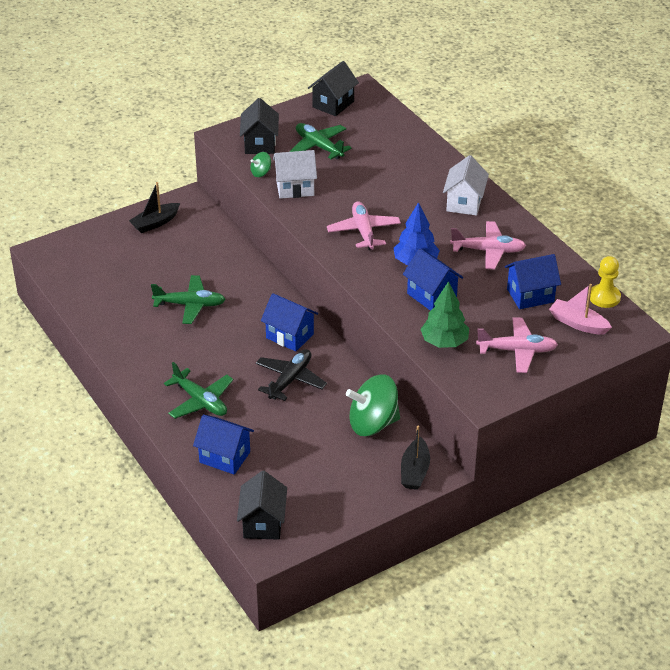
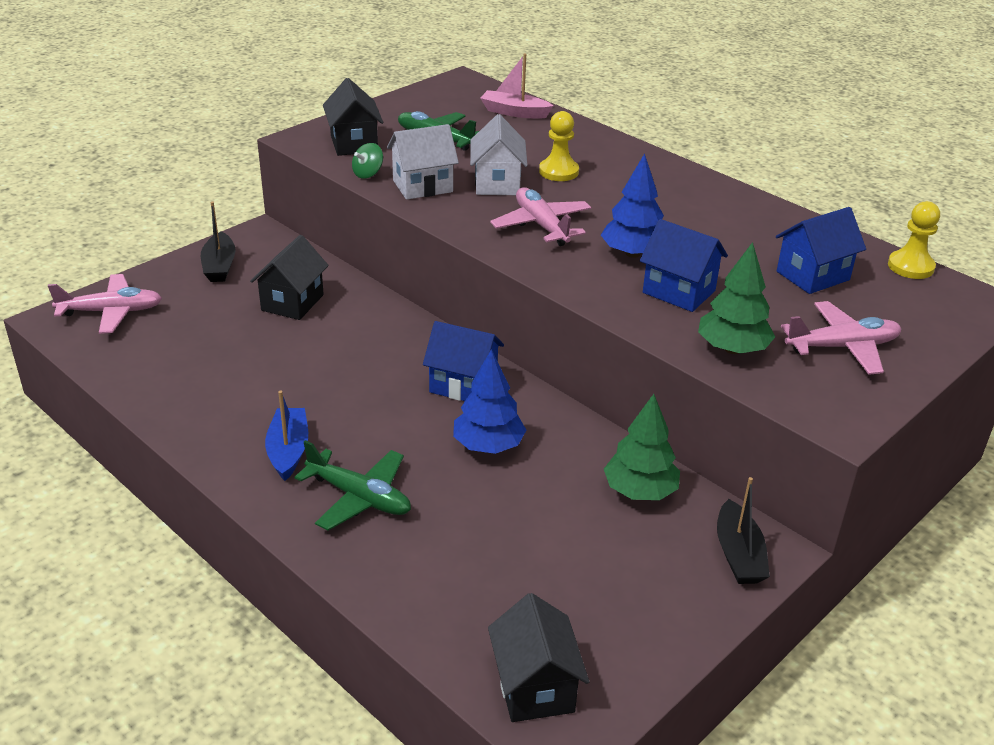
camera: 15 degrees left, 5 degrees down
black boat [129,182,180,233] -> black boat turned 45 degrees counterclockwise [201,201,236,282]
green plane [151,275,226,324] -> none
blue house [193,415,254,475] -> none
black plane [256,349,327,401] -> blue tree [453,349,526,454]
black house [308,61,359,116] -> black house moved to [250,235,329,320]
green spinning top [346,374,400,436] -> green tree [604,394,680,500]
white house [443,155,489,216] -> white house moved to [470,114,527,195]
pink plane [450,221,526,269] -> pink plane moved to [48,274,162,334]
pink boat [549,284,612,335] -> pink boat moved to [480,53,553,119]
none -> blue boat [265,391,308,481]
none -> yellow pawn [539,111,579,181]

